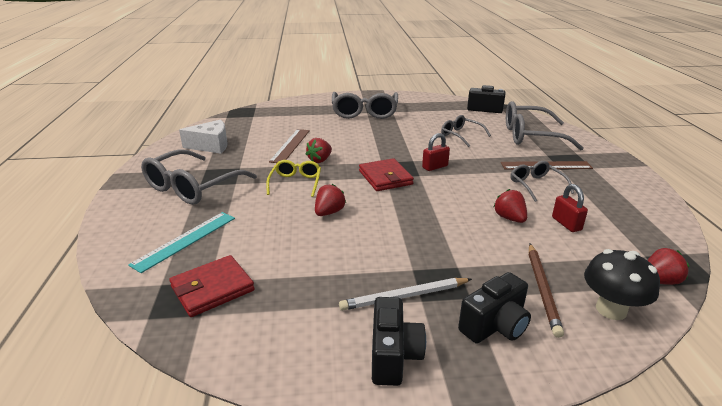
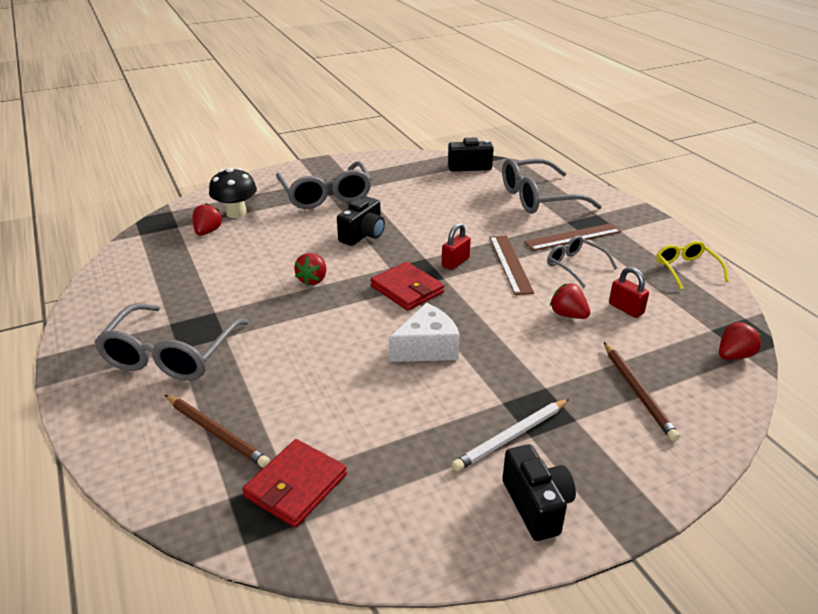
camera: 20 degrees left, 5 degrees up
turquoise ruler [128,212,235,273] -> brown pencil [165,395,270,468]
white cheese [179,119,228,154] -> white cheese moved to [389,303,460,362]
yellow glasses [266,160,321,197] -> yellow glasses moved to [656,241,729,290]
brown ruler [269,129,310,163] -> brown ruler moved to [490,236,534,295]
red strawberry [315,184,346,216] -> red strawberry moved to [193,203,223,236]
grey glasses [441,115,491,147] -> none
black camera [458,272,531,344] -> black camera moved to [337,197,385,246]
black mushroom [584,249,660,320] -> black mushroom moved to [209,167,257,218]

